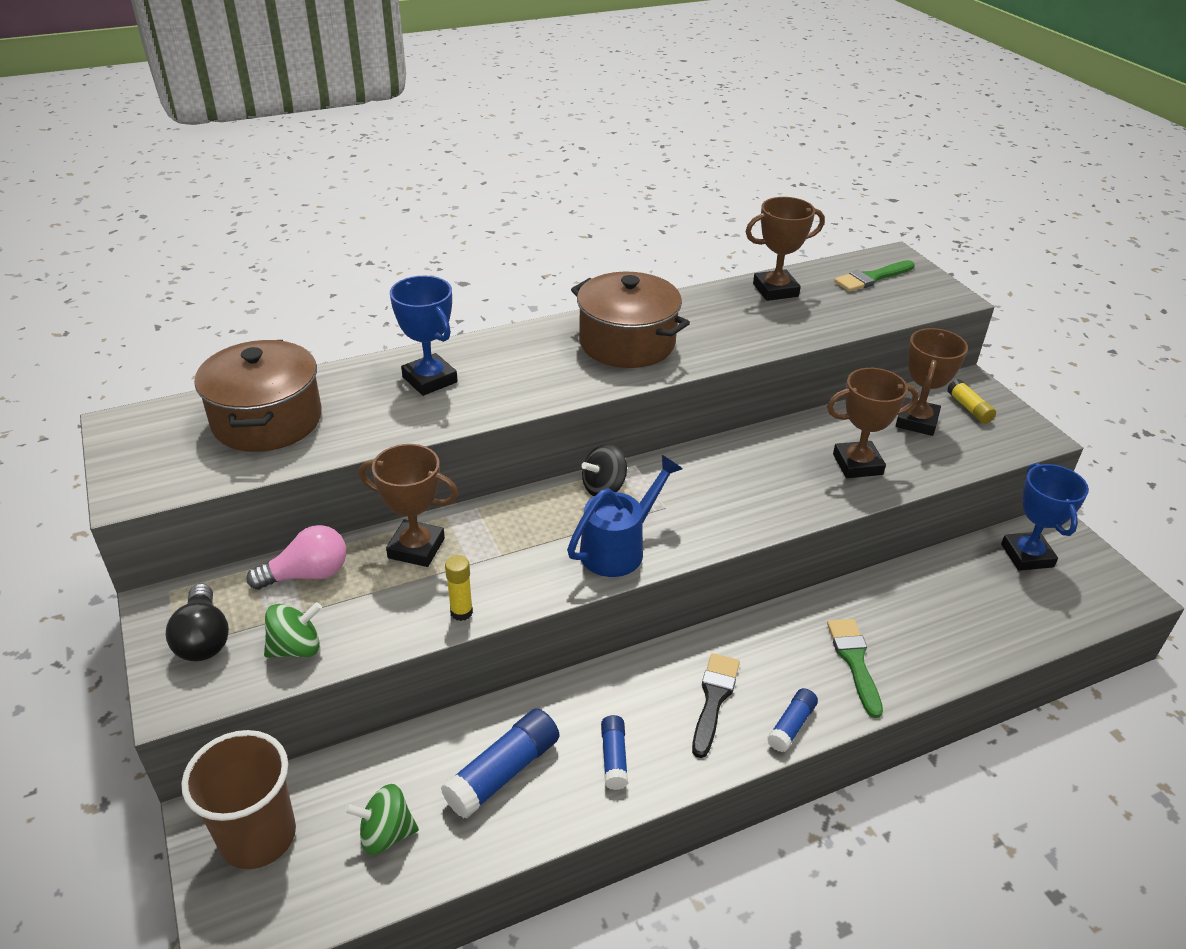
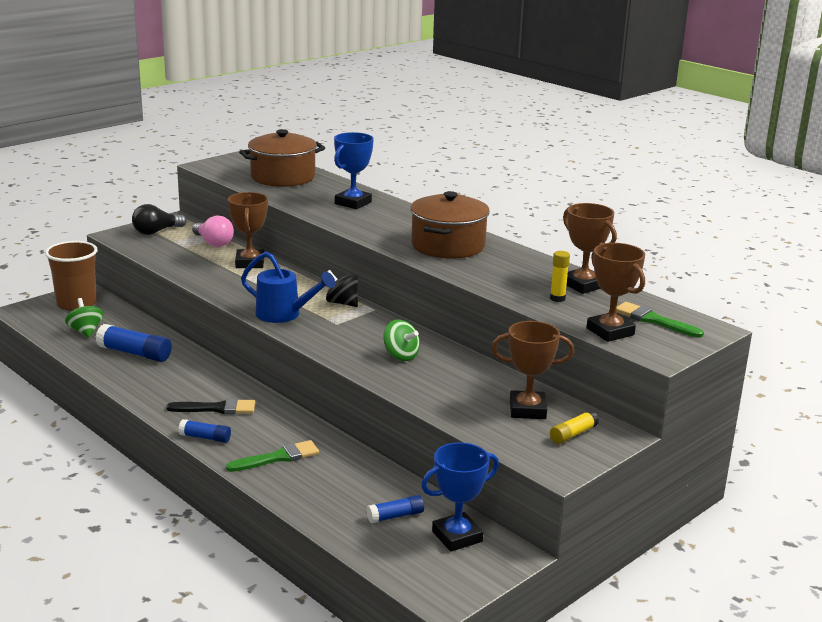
camera: 70 degrees right, 15 degrees down
green spinning top [264,602,322,658] -> green spinning top moved to [383,320,420,361]
yellow glue stick [445,555,473,621] -> yellow glue stick moved to [550,251,570,302]
blue glue stick [601,715,628,790] -> blue glue stick moved to [367,495,424,523]
brown trophy [827,368,919,478] -> brown trophy moved to [587,243,645,342]

